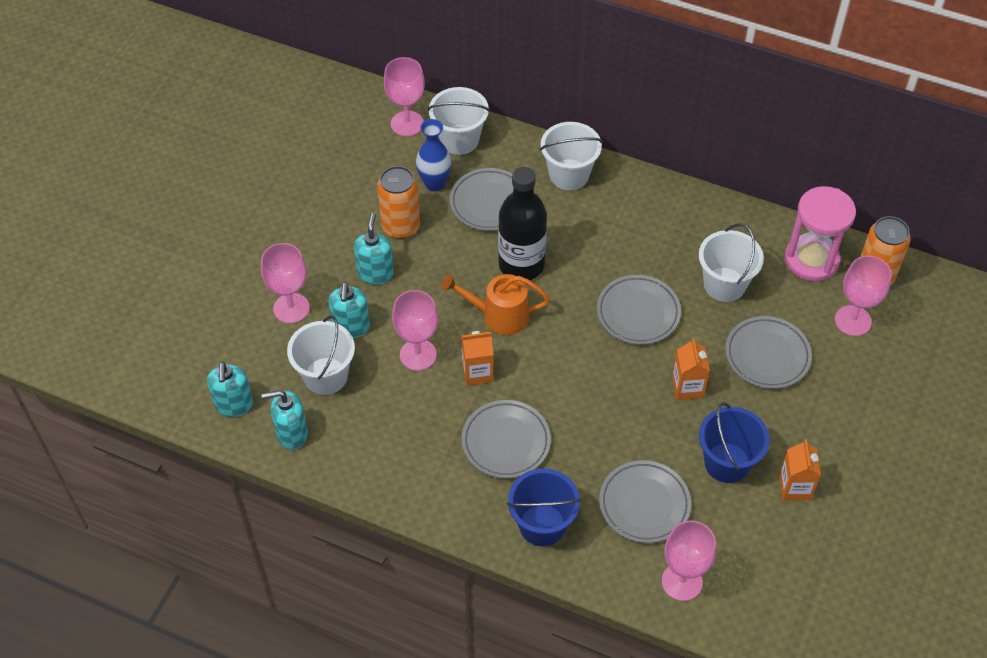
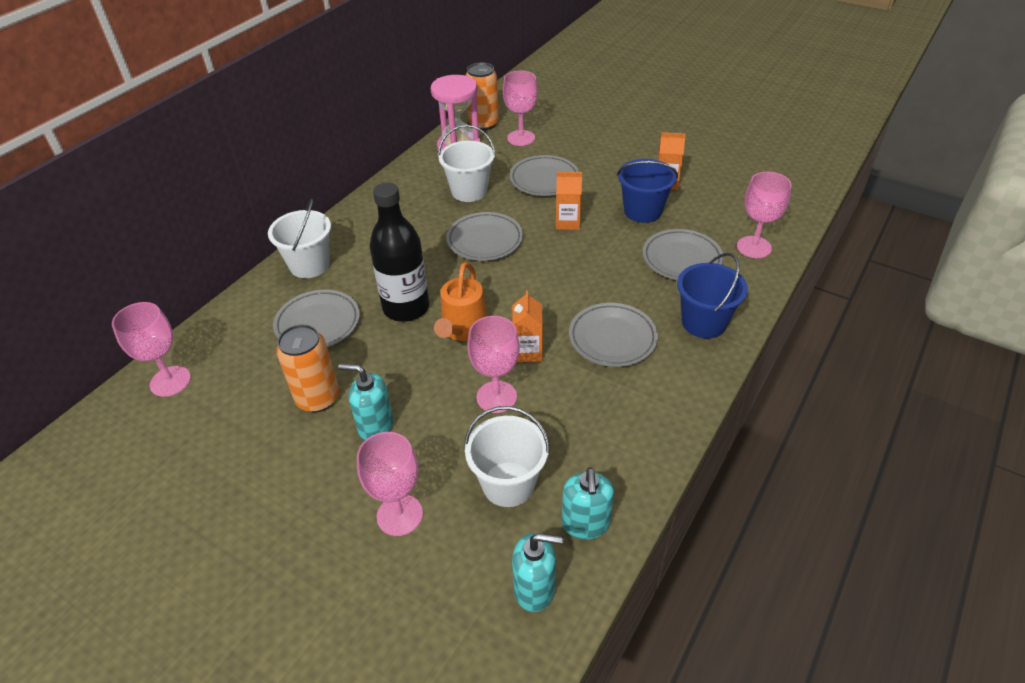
camera: 80 degrees left, 10 degrees down
turquoise soap dispenser [329,282,370,338] -> none
blue vase [416,119,452,191] -> none
white bucket [428,87,490,155] -> none

